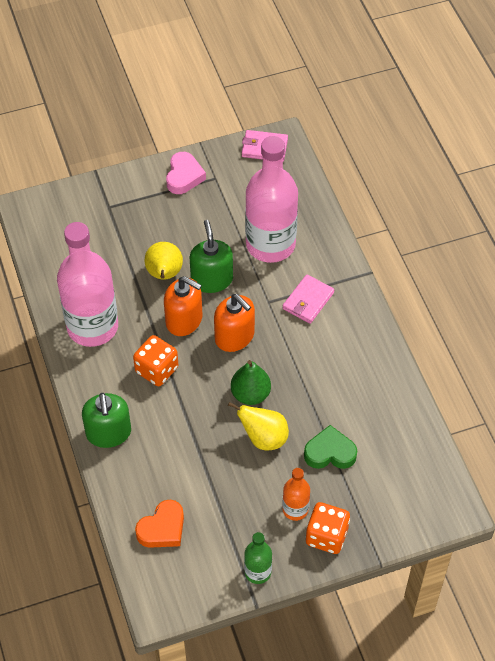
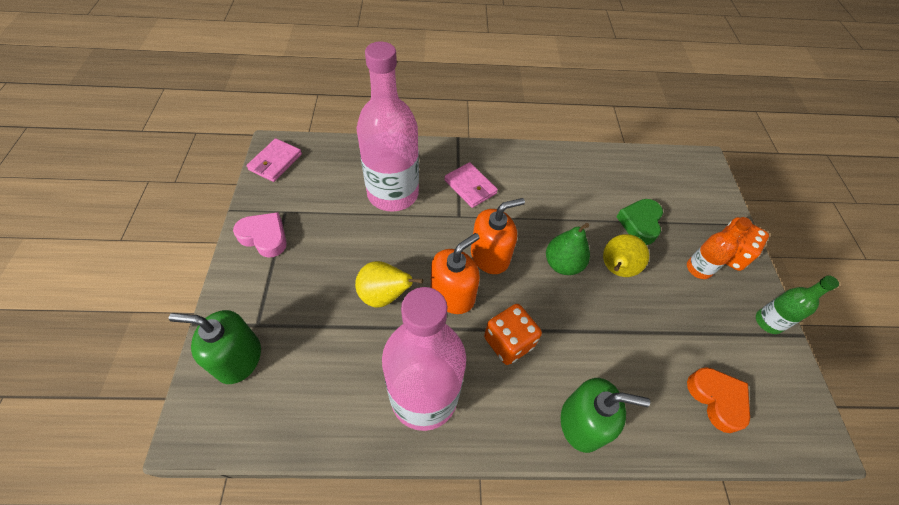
camera: 75 degrees left, 0 degrees up
green soap dispenser [190,220,233,293] -> green soap dispenser moved to [169,310,261,384]

